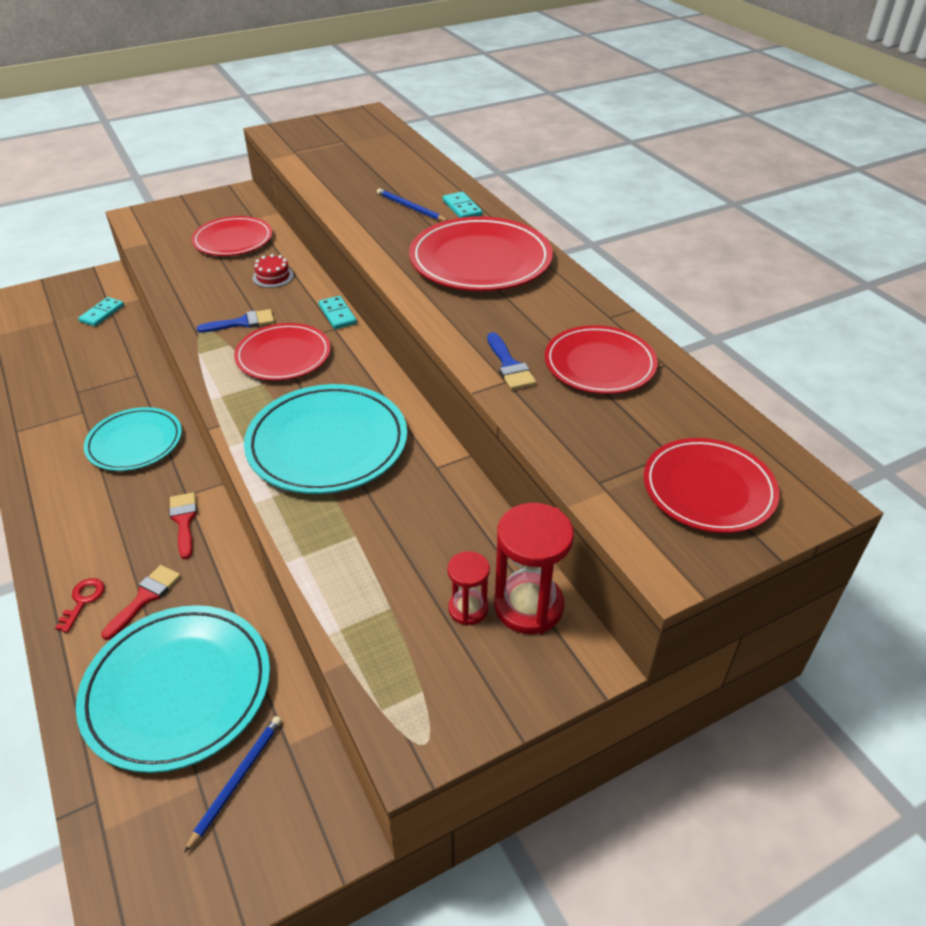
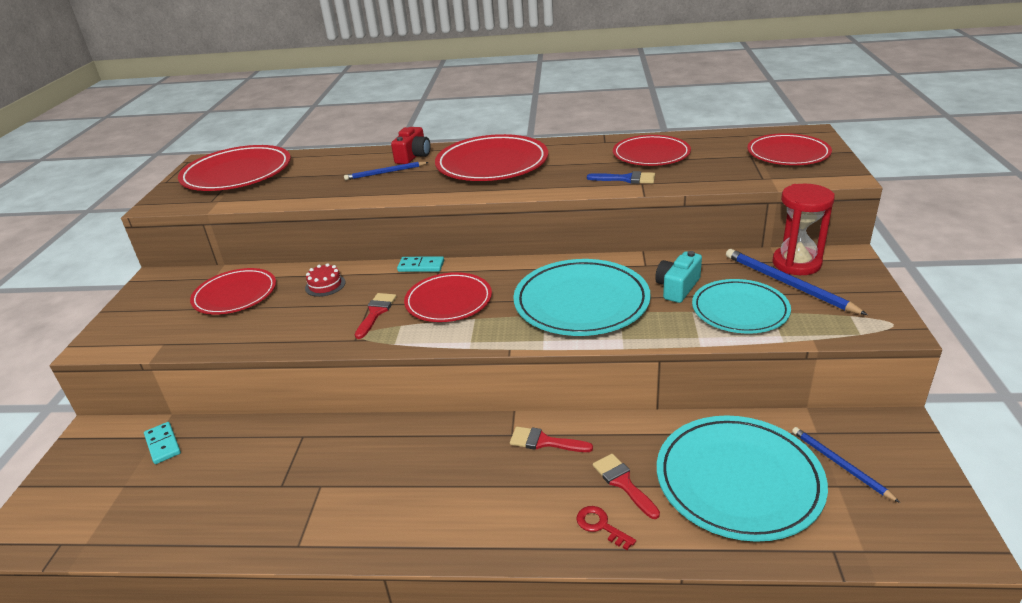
camera: 55 degrees left, 10 degrees down
turquoise plate [84,407,182,471] -> turquoise plate moved to [692,279,791,334]
blue brush [197,309,274,333] -> red brush [355,293,397,339]
turquoise domino [443,192,483,218] -> red camera [391,127,431,164]
red hourglass [448,551,490,625] -> blue pencil [726,249,868,315]
none -> red plate [178,145,291,191]
none -> turquoise camera [655,251,702,303]

